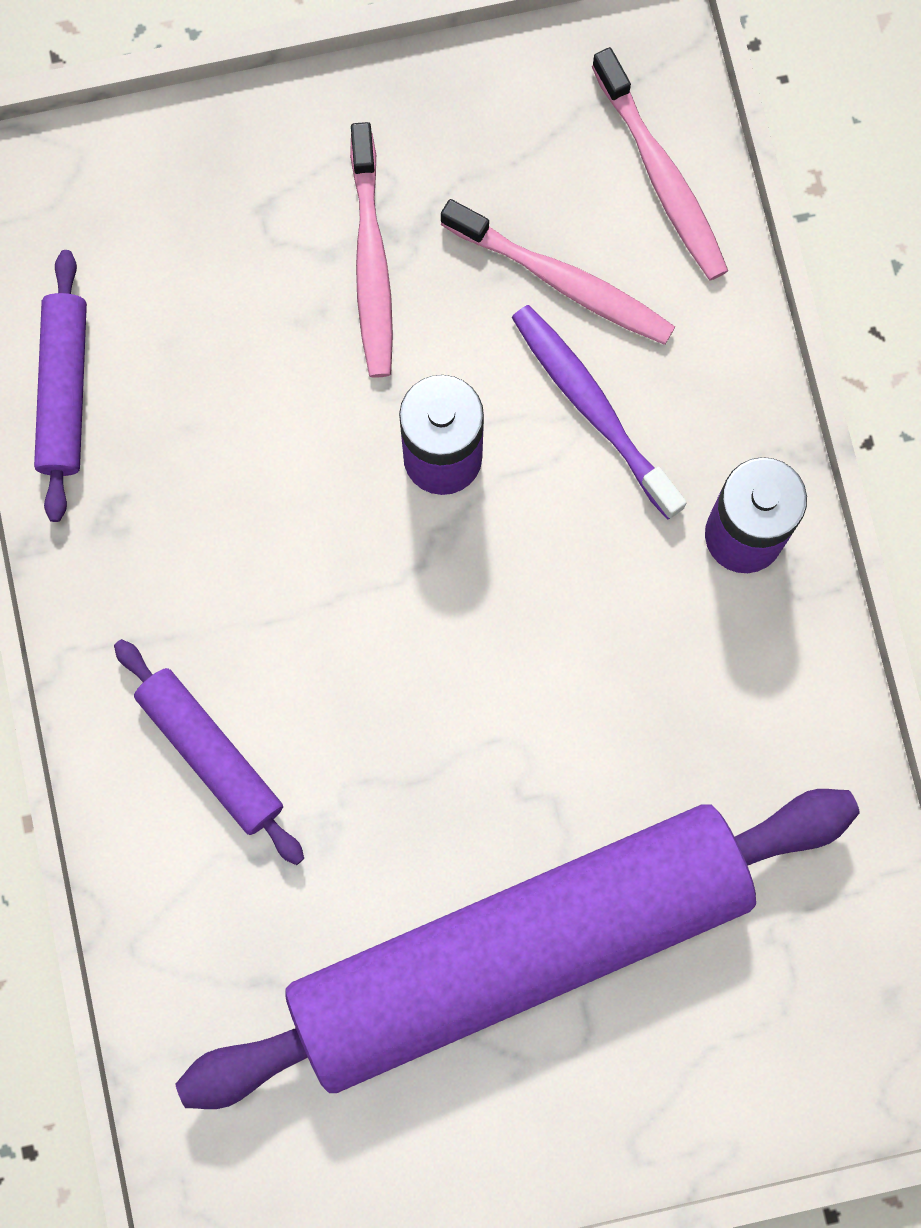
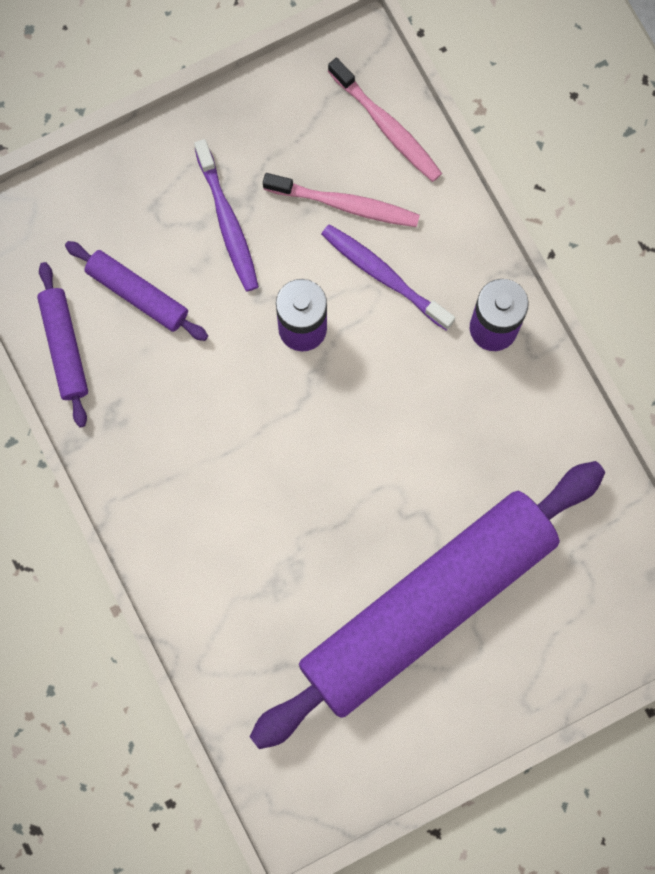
camera: 15 degrees left, 0 degrees up
purple rolling pin [114,639,304,865] -> purple rolling pin moved to [65,241,208,341]
pink toothbrush [350,122,393,378] -> purple toothbrush [194,139,259,292]

